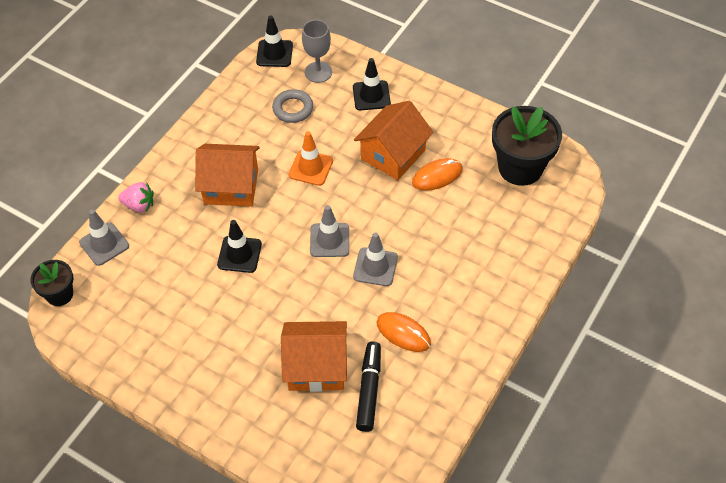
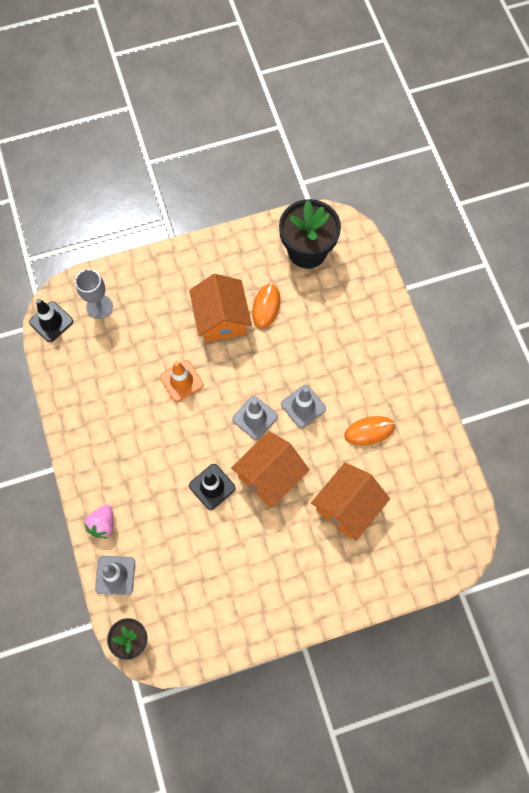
camera: 50 degrees left, 15 degrees up
pink strawberry [118,182,154,213] -> pink strawberry turned 150 degrees clockwise [84,505,113,538]
orange house [195,144,260,207] -> orange house moved to [231,431,310,508]
grey ring [272,89,313,123] -> none
black traffic cone [353,58,391,110] -> none
black marker [356,342,381,432] -> none

